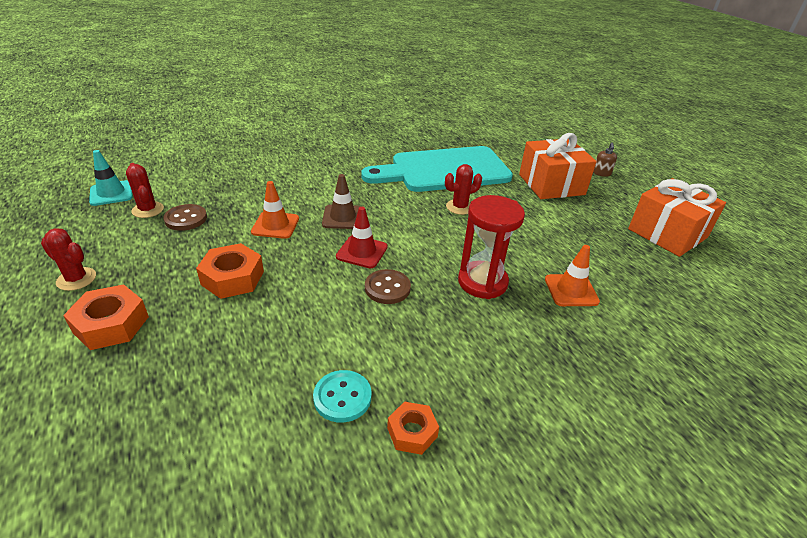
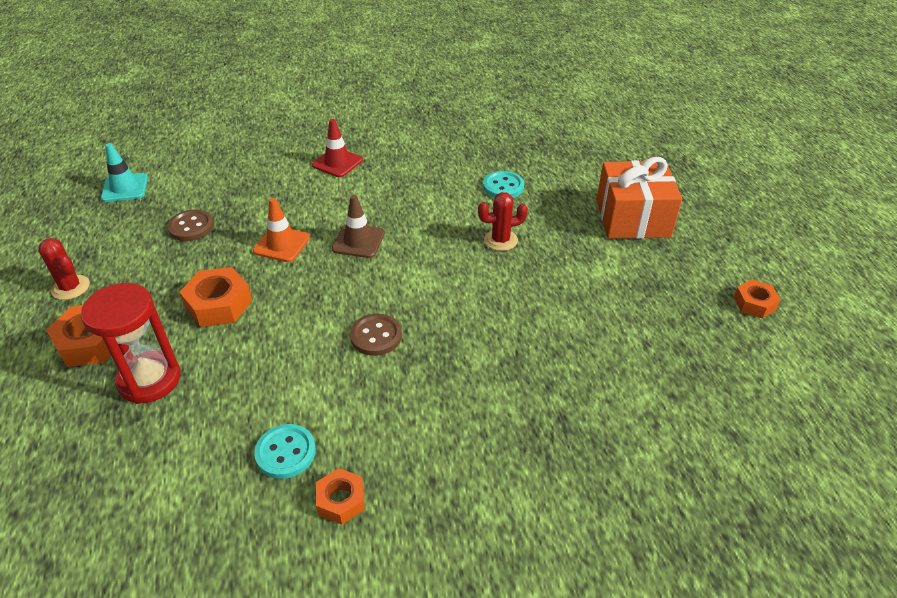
camera: 15 degrees right, 5 degrees up
red cactus [126,163,164,218] -> none
red traffic cone [336,207,388,268] -> red traffic cone moved to [312,119,363,177]
turquoise cutting board [361,146,513,192] -> turquoise button [483,171,524,198]
red hourglass [458,195,525,299] -> red hourglass moved to [81,283,181,404]
orange traffic cone [545,245,600,306] -> none
brown soap dispenser [593,143,617,177] -> none
orange gift [628,178,726,257] -> orange nut [734,279,781,318]

